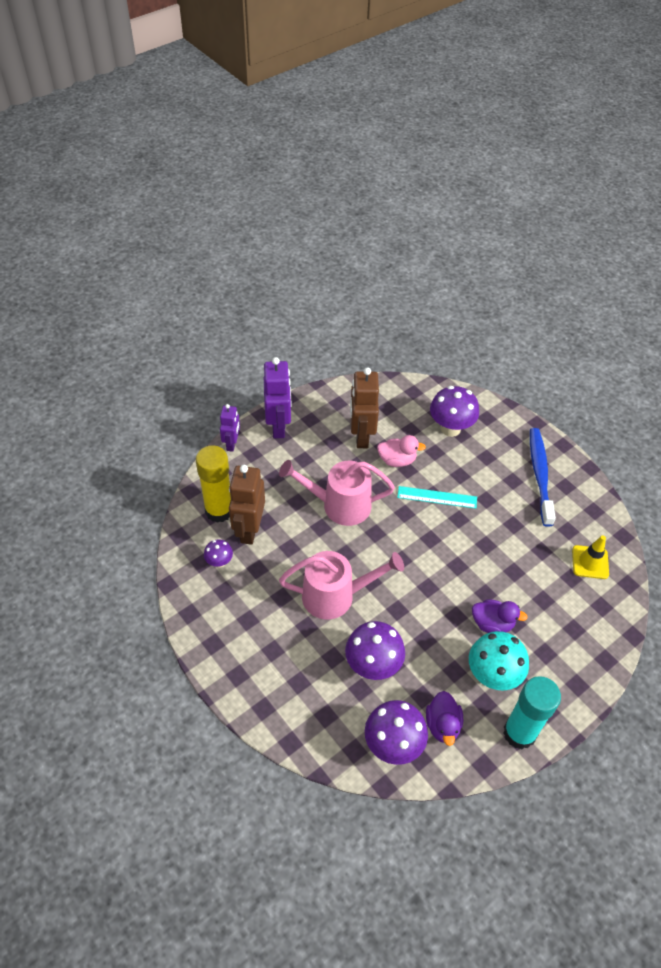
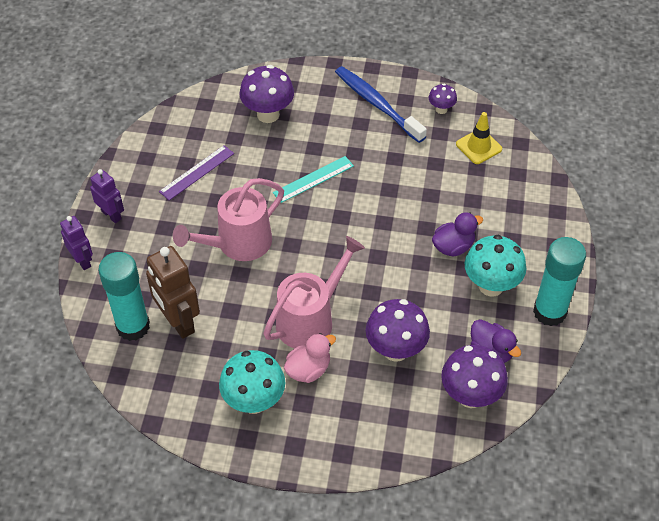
camera: 40 degrees left, 0 degrees up
yellow glue stick [196,445,231,523] -> turquoise glue stick [98,252,150,341]
purple mushroom [204,539,233,568] -> purple mushroom moved to [429,84,457,114]
purple robot [264,357,292,439] -> purple robot [90,169,124,223], size x0.60
brown robot [350,367,379,448] -> purple ruler [159,145,234,200]
pink duck [377,435,426,467] -> pink duck moved to [284,333,336,383]
none -> turquoise mushroom [219,350,285,414]

